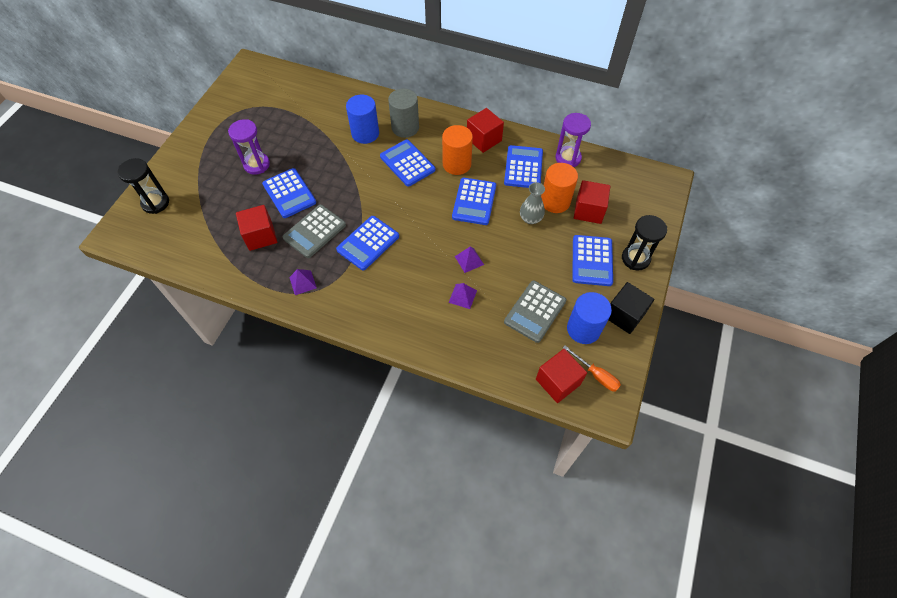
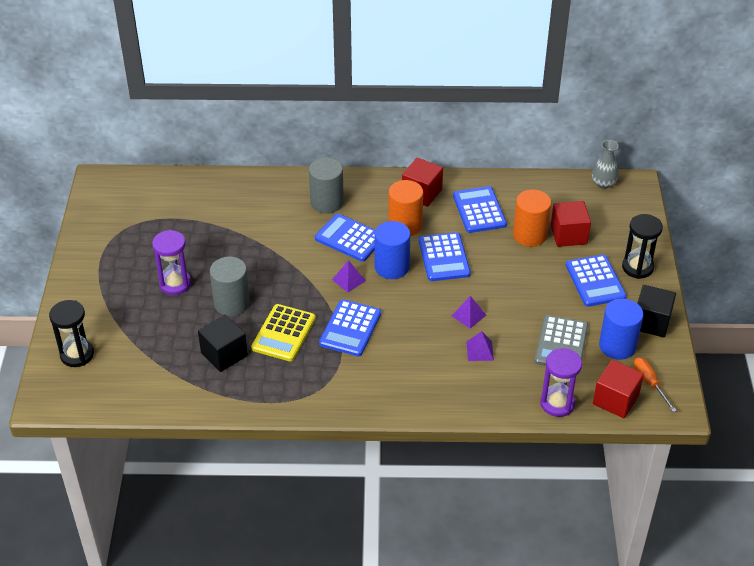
camera: 20 degrees left, 15 degrees down
red cube [236,205,277,251] -> black cube [198,315,248,372]
blue calculator [262,168,316,218] -> grey cylinder [210,257,250,316]
grey calculator [283,205,346,258] -> yellow calculator [251,304,316,362]
purple pyramid [289,269,317,295] -> purple pyramid moved to [332,260,366,292]
blue cylinder [346,94,379,144] -> blue cylinder moved to [375,221,410,279]
grey vase [520,182,545,224] -> grey vase moved to [592,140,619,189]
purple hourglass [556,113,591,167] -> purple hourglass moved to [540,348,582,417]
orange screwdriver [563,346,621,392] -> orange screwdriver turned 135 degrees counterclockwise [634,357,677,412]

